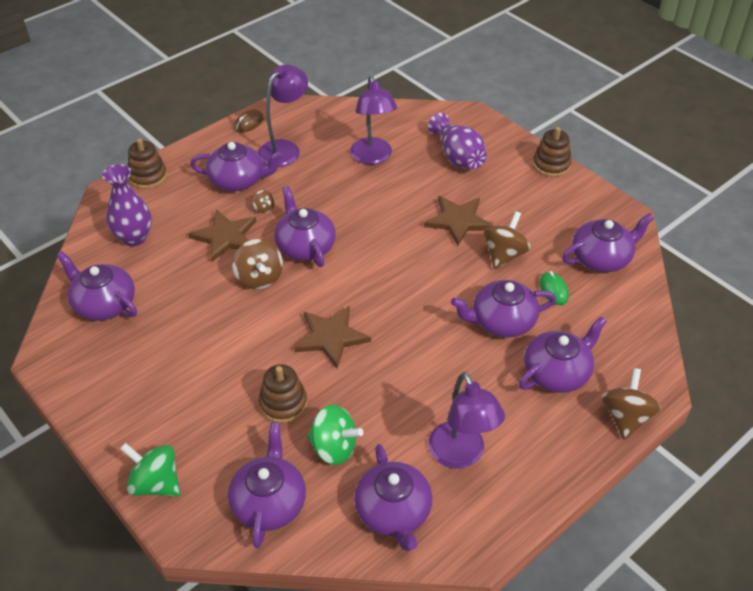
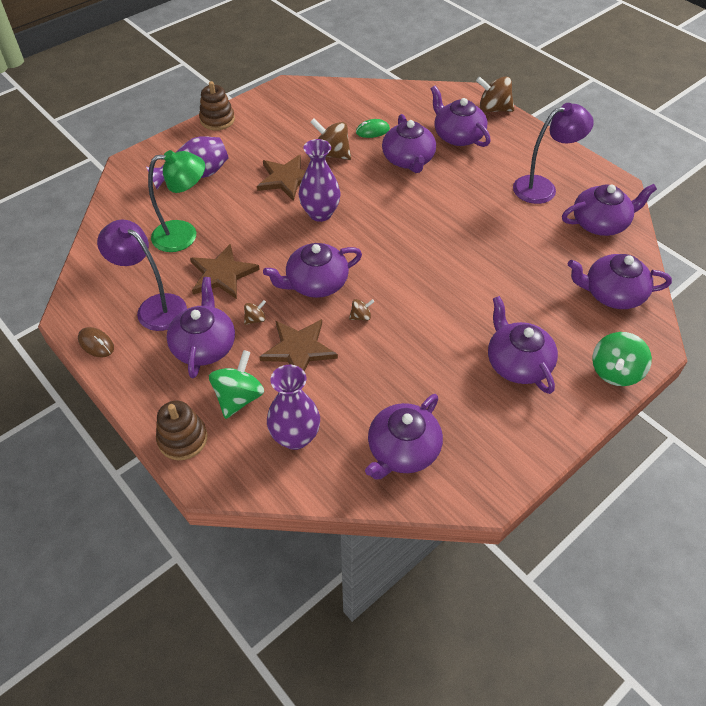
camera: 90 degrees left, 5 degrees up
brown spinning top [232,239,283,289] -> brown spinning top [349,299,375,321], size x0.50
brown stacking toy [259,364,307,423] -> none
brown star [294,306,371,368] -> brown star moved to [190,244,260,299]
green spinning top [307,405,363,465] -> green spinning top moved to [209,350,264,419]
purple lamp [350,75,397,165] -> green lamp [148,150,205,252]
purple teapot [562,213,654,273] -> purple teapot moved to [488,296,558,394]
none -> purple vase [298,139,341,222]

